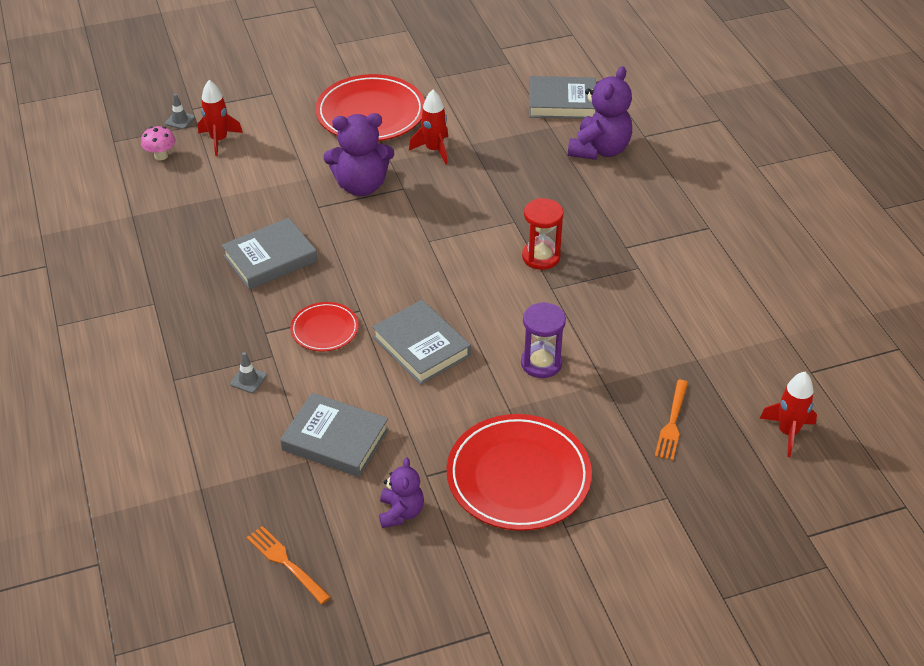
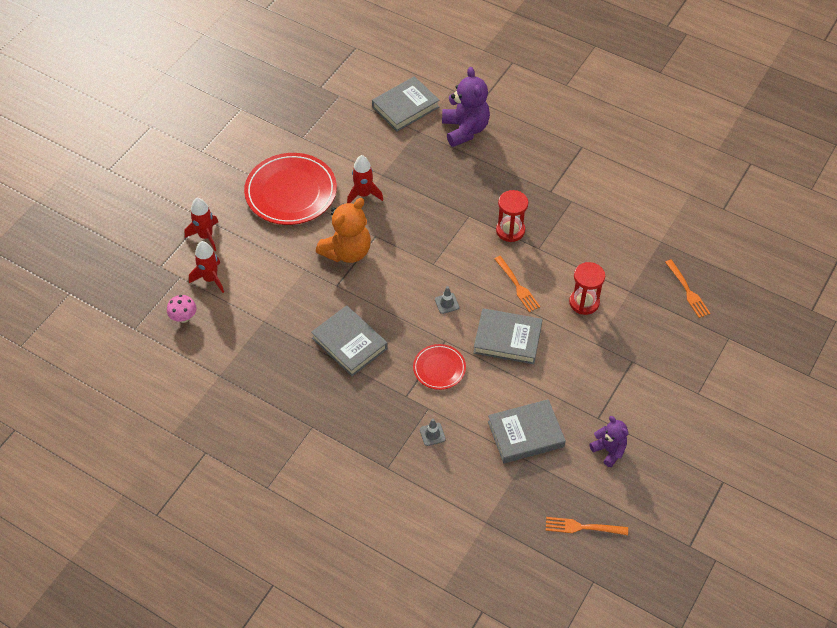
camera: 40 degrees left, 10 degrees up
grey traffic cone [165,94,195,129] -> grey traffic cone moved to [435,286,459,314]
grey book [222,218,318,290] -> grey book turned 60 degrees counterclockwise [311,305,388,376]
purple teddy bear [323,113,394,196] -> orange teddy bear [316,198,371,263]
red plate [447,414,592,531] -> none
purple hourglass [521,302,566,378] -> red hourglass [569,262,605,315]
red rocket [759,372,817,457] -> red rocket moved to [185,198,218,251]
none -> orange fork [494,256,540,312]

